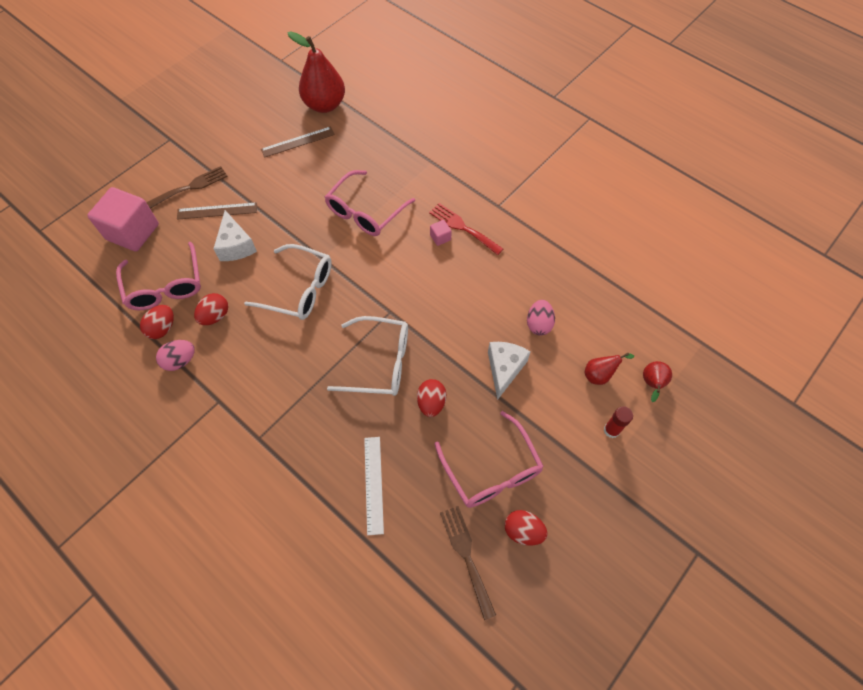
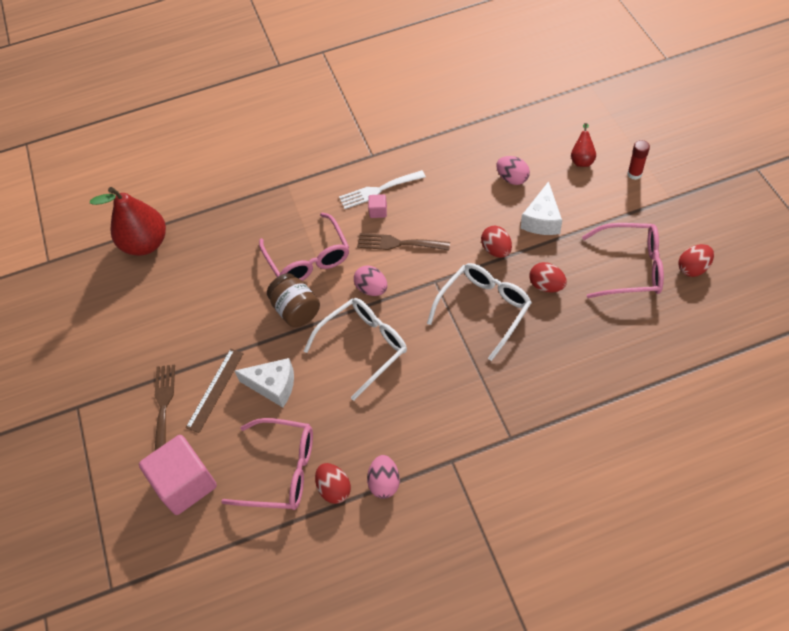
camera: 55 degrees left, 5 degrees down
red egg [194,293,228,325] -> red egg moved to [481,226,512,258]
brown ruler [261,126,335,158] -> none
white ruler [364,437,384,535] -> none
red fork [429,203,503,255] -> white fork [339,170,426,209]
brown fork [440,506,496,620] -> brown fork moved to [357,233,450,251]
white cheese [488,342,531,400] -> white cheese turned 120 degrees counterclockwise [521,181,562,235]
red pear [643,361,672,402] -> none
none -> brown jar [267,273,320,327]
none -> pink egg [354,266,387,296]

